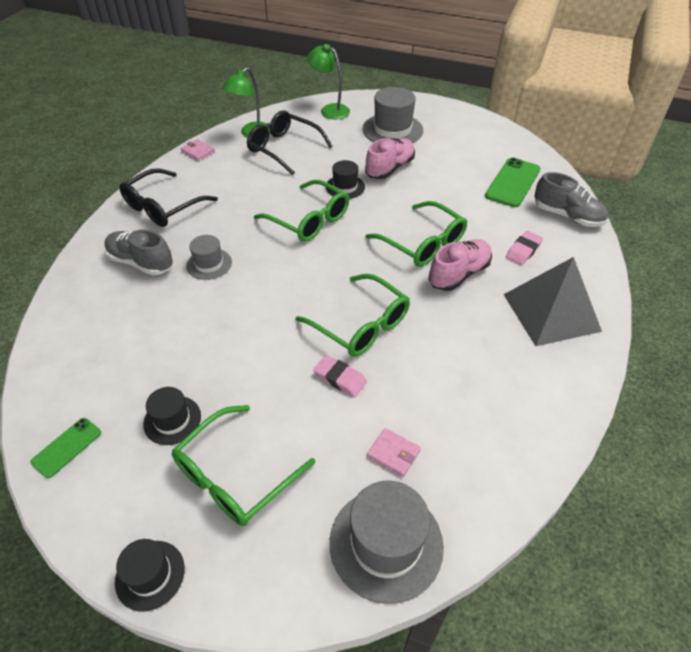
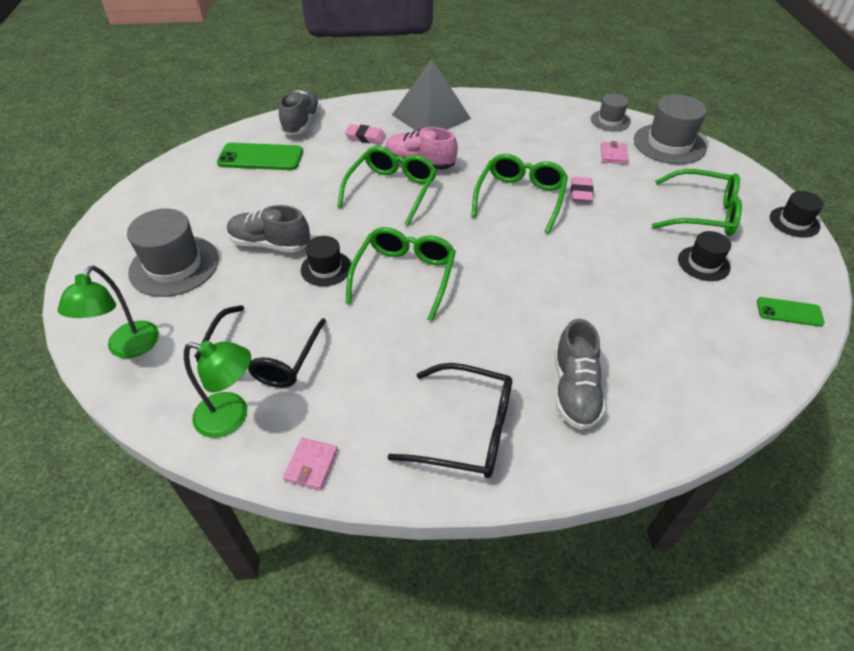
camera: 115 degrees left, 0 degrees up
grey hat [186,235,232,280] -> grey hat moved to [591,94,630,131]
pink shoe [365,138,415,179] -> grey shoe [227,205,310,253]

